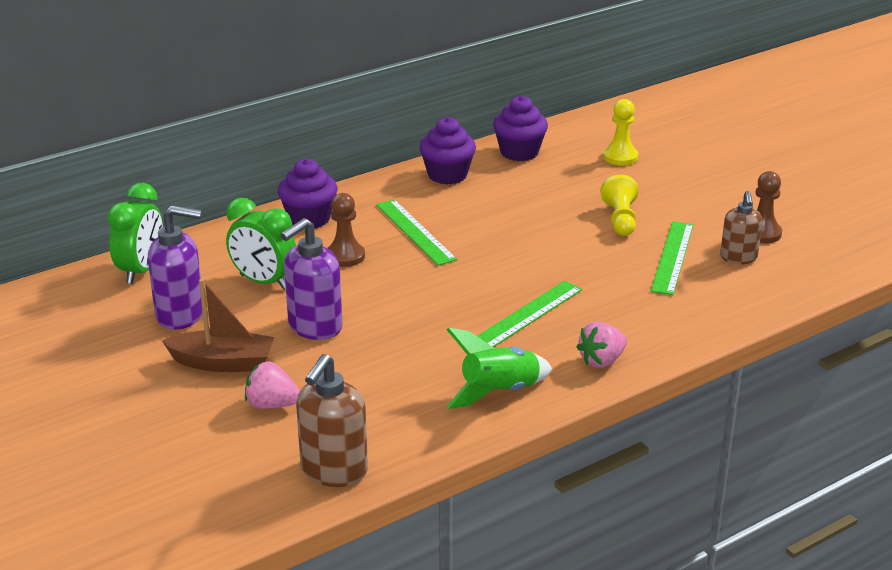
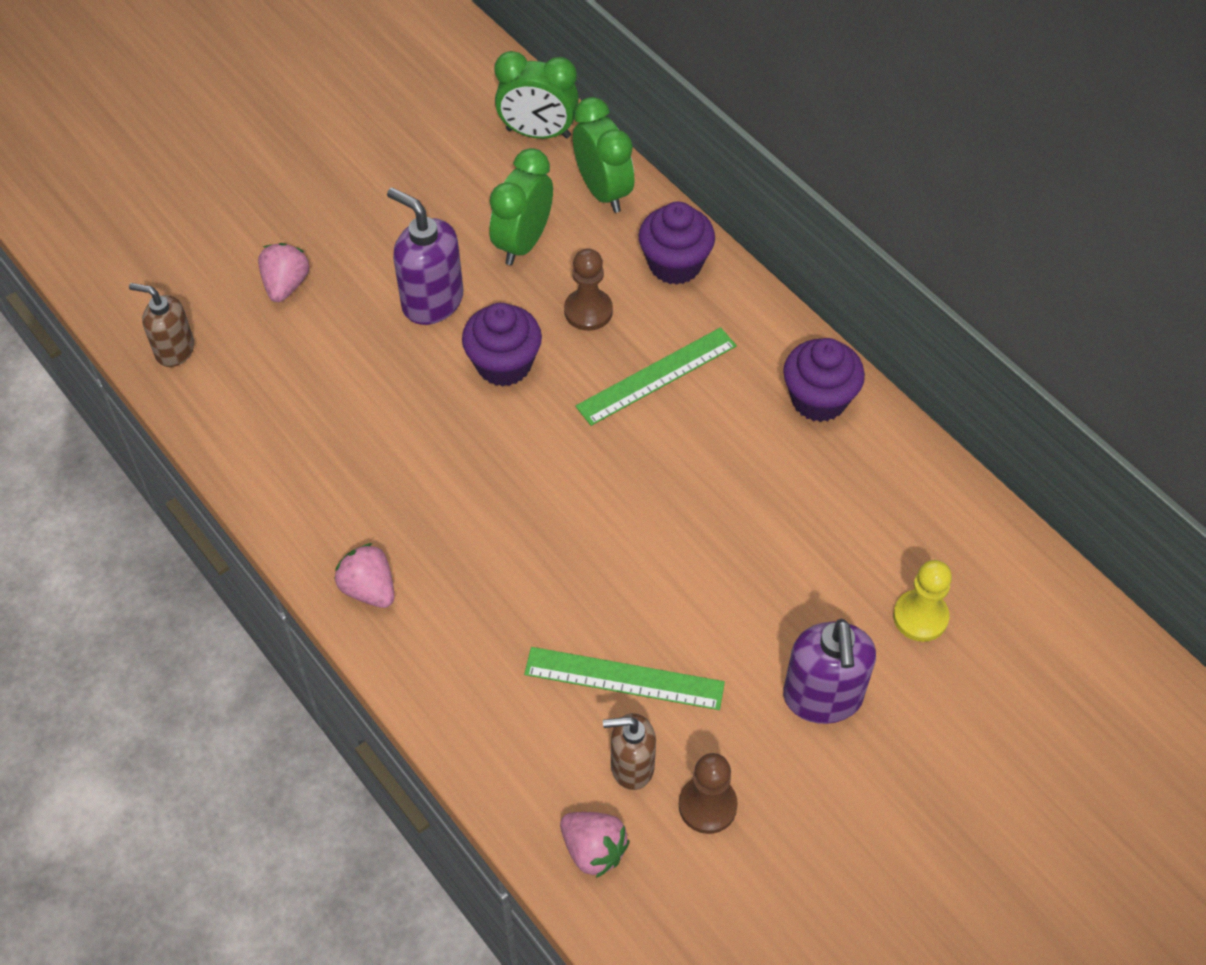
camera: 85 degrees right, 25 degrees up
purple soap dispenser [148,205,203,330] -> purple soap dispenser moved to [783,619,876,724]
brown boat [162,279,274,372] -> none
brown soap dispenser [296,354,368,487] -> brown soap dispenser [129,283,194,367], size x0.66
green rocket [447,328,552,409] -> none
green ruler [477,281,582,347] -> none
purple cupcake [493,96,548,161] -> purple cupcake moved to [462,303,542,387]
yellow pawn [601,175,638,236] -> none
none -> pink strawberry [560,812,630,878]
none -> green clock [573,97,634,213]

